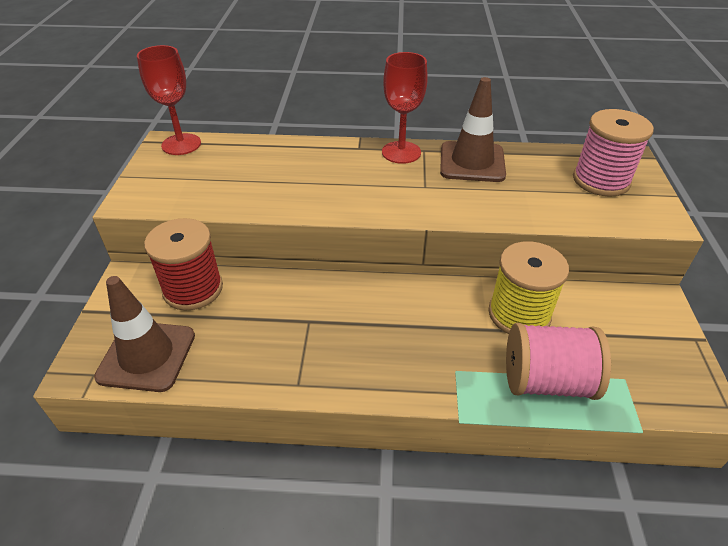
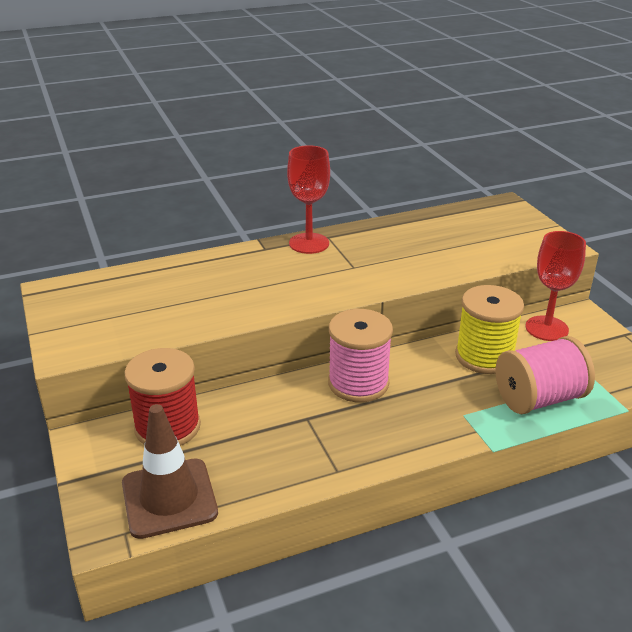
camera: 25 degrees left, 10 degrees down
red goblet [137,45,201,155] -> red goblet moved to [525,231,586,341]
brown traffic cone [440,77,506,182] -> none
pink spool [573,109,654,197] -> pink spool moved to [328,309,393,402]

